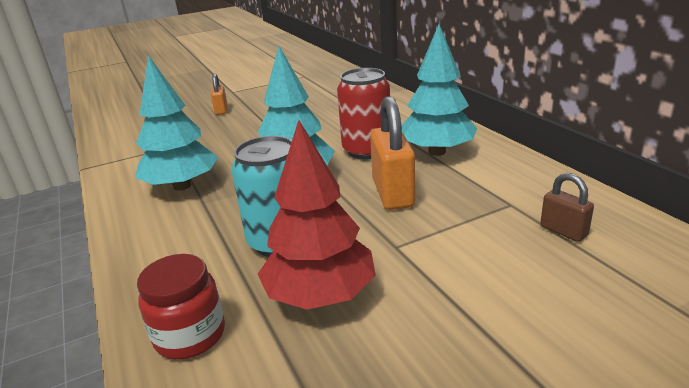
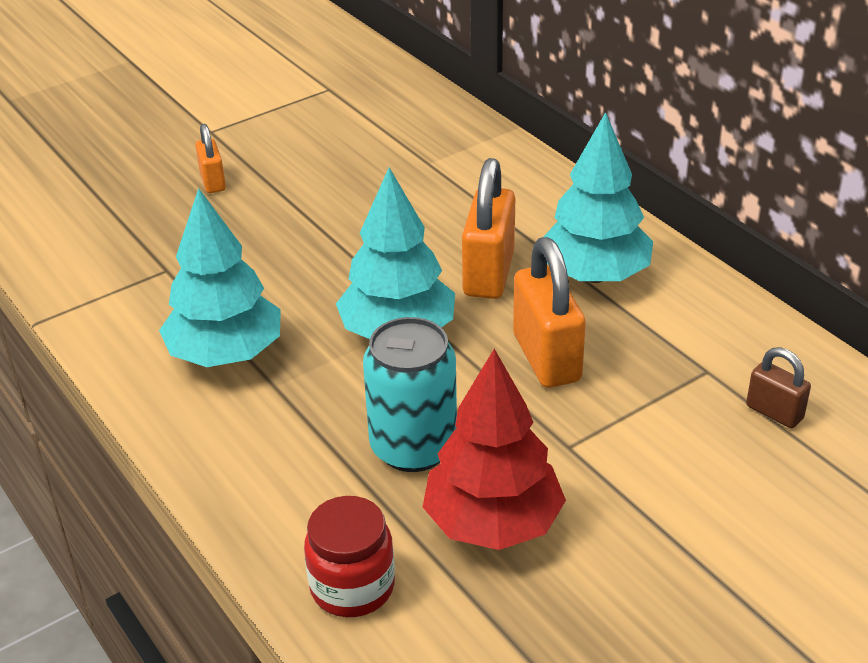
camera: 10 degrees left, 10 degrees up
red can [337,68,390,159] -> orange padlock [462,158,515,299]

